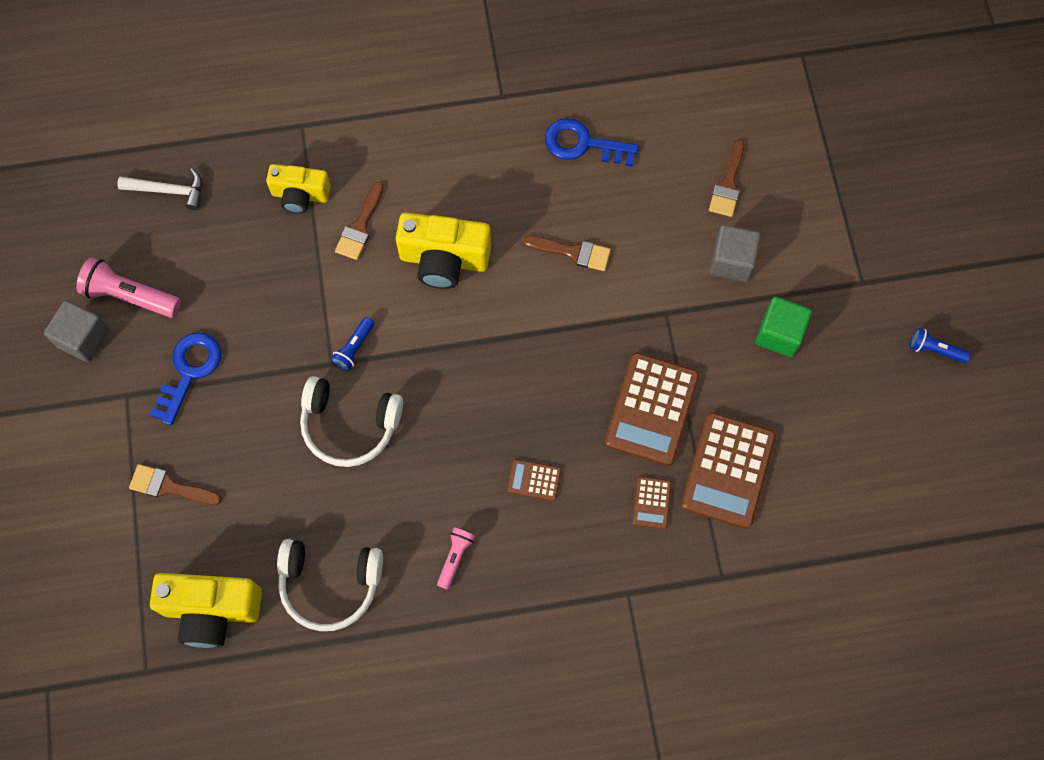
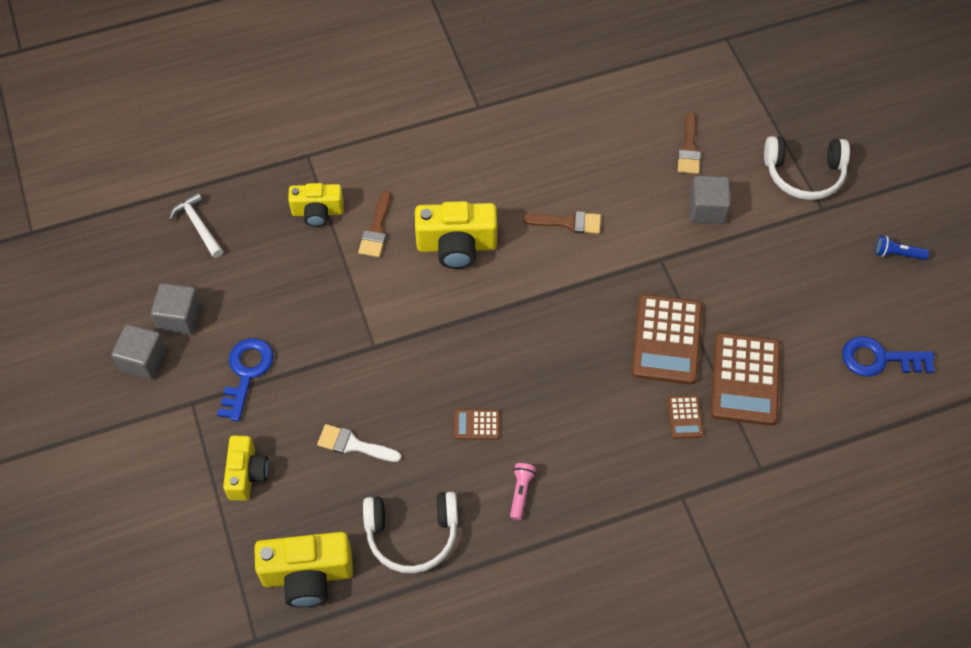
camera: 10 degrees left, 10 degrees down
pink flashlight [76,257,181,318] -> grey cube [151,283,202,335]
white hammer [117,168,202,210] -> white hammer turned 120 degrees counterclockwise [169,192,223,258]
brown brush [129,464,222,505] -> yellow camera [223,436,269,501]
white headphones [300,376,403,467] -> white headphones moved to [764,136,850,200]
blue flashlight [331,317,374,371] -> none
brown calculator [507,459,561,501] -> brown calculator moved to [454,409,500,440]
blue key [545,118,639,167] -> blue key moved to [842,337,934,376]
green cube [755,297,812,357] -> none
none -> white brush [317,424,401,462]

